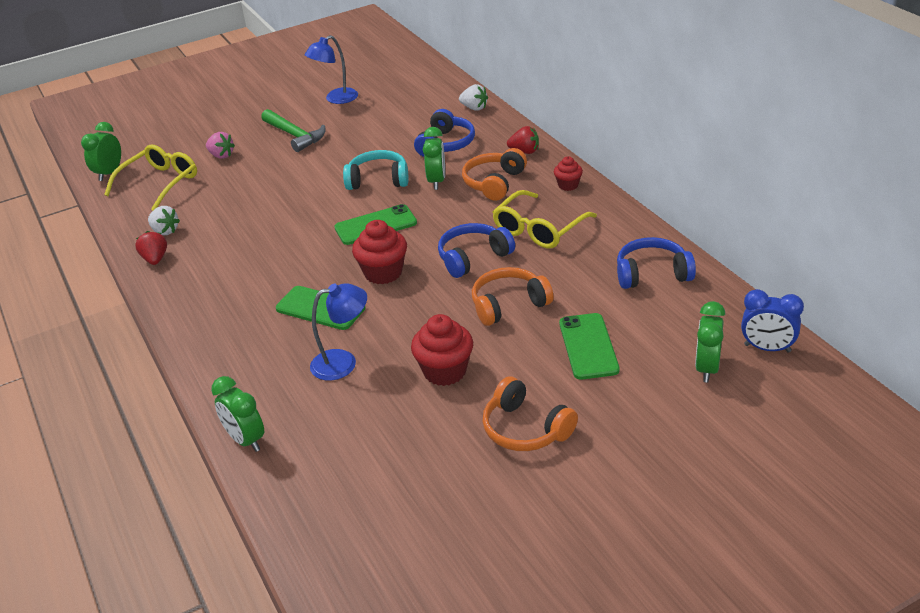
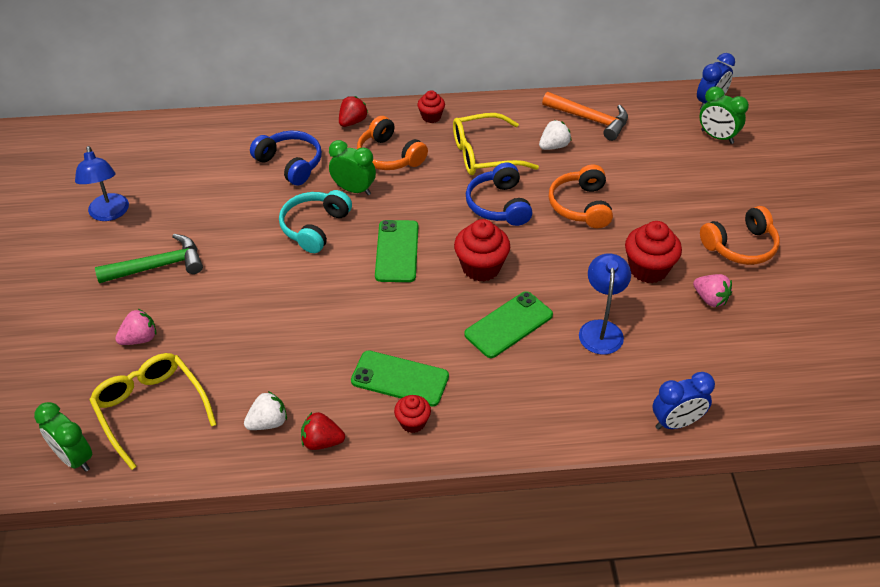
camera: 70 degrees left, 10 degrees up
green clock [211,376,264,452] -> blue clock [653,372,715,430]
white strawberry [459,84,488,111] -> white strawberry moved to [539,120,571,150]
yellow glasses [493,190,597,249] -> yellow glasses turned 105 degrees clockwise [453,113,539,175]
green phone [559,313,620,380] -> green phone moved to [351,350,449,406]
blue headphones [617,237,696,289] -> orange hammer [542,92,628,141]
none -> red cupcake [394,395,431,433]
none -> pink strawberry [693,274,732,307]

